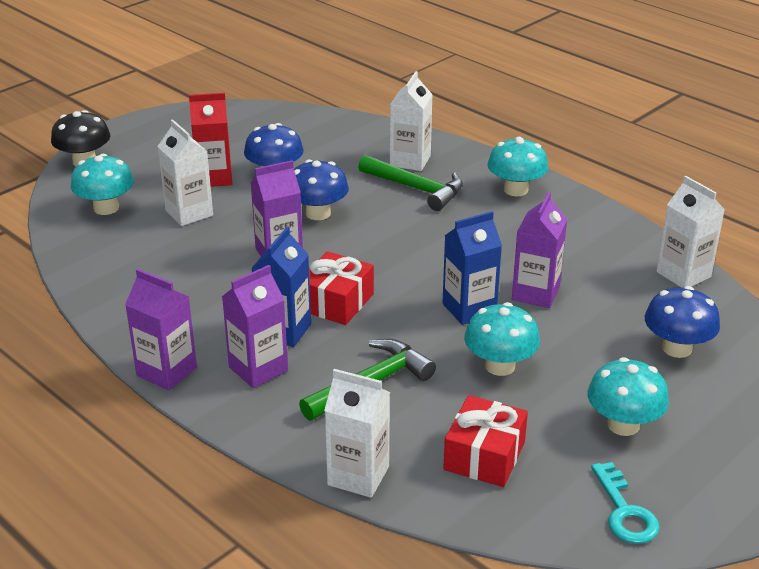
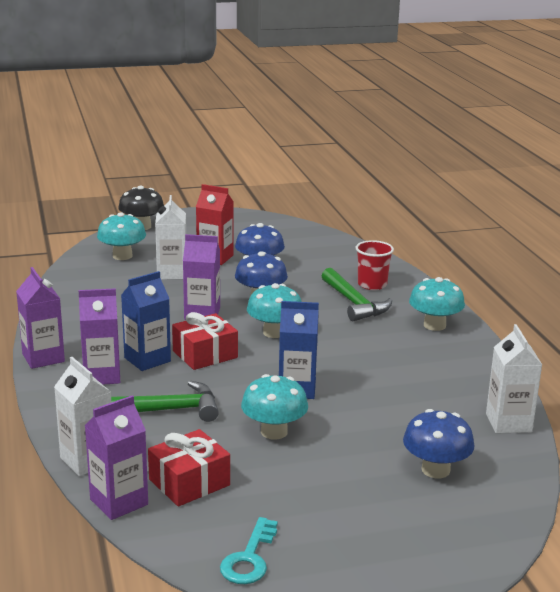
camera: 30 degrees right, 10 degrees down
white carton [390,71,433,171] -> red cup [356,240,394,290]
purple carton [512,192,567,308] -> purple carton moved to [84,395,148,520]
turquoise mushroom [587,357,669,436] -> turquoise mushroom moved to [247,283,302,338]

